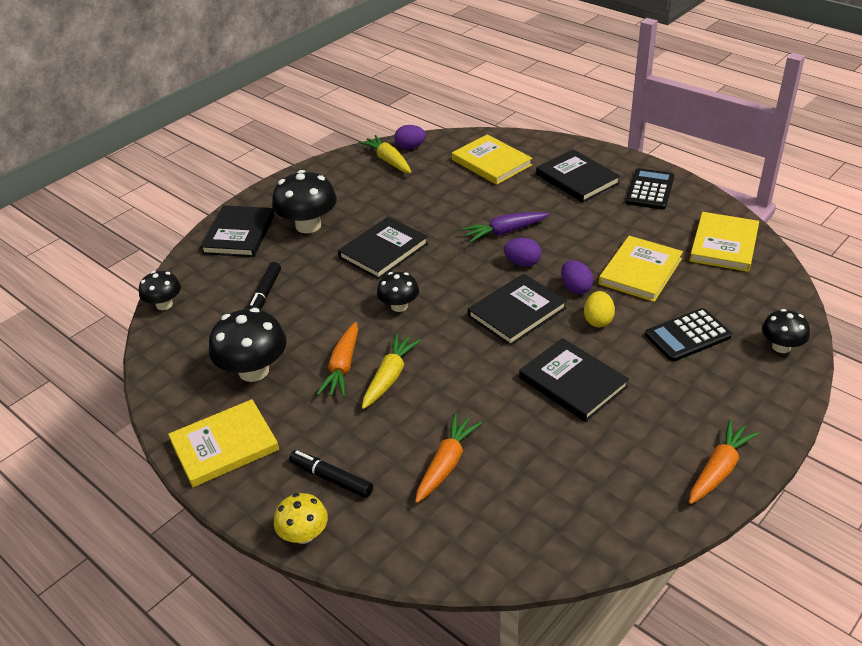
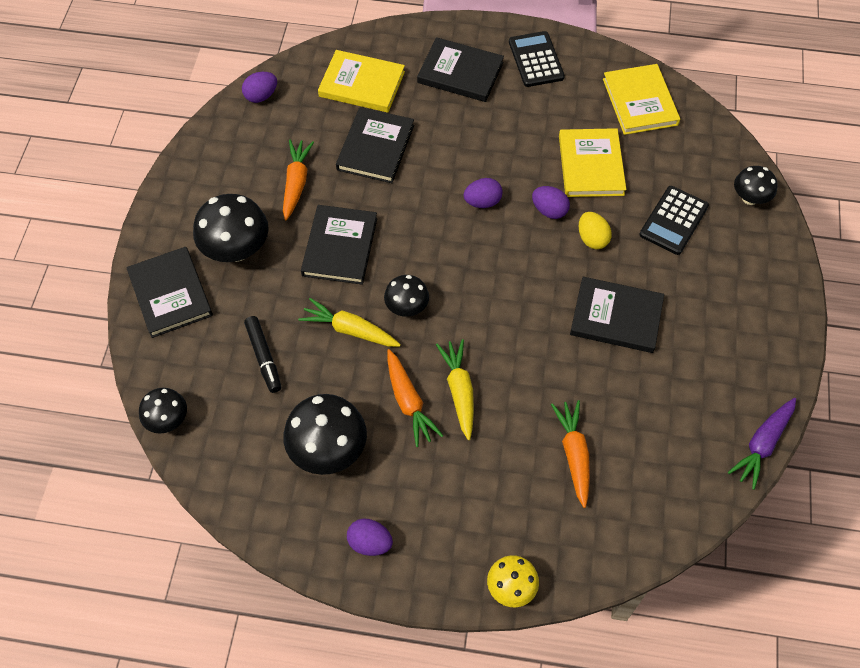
camera: 35 degrees left, 20 degrees up
yellow book [168,399,279,487] -> purple egg [347,518,393,556]
black marker [289,450,373,498] -> none
yellow carrot [359,135,411,173] -> yellow carrot moved to [298,298,401,347]
purple carrot [461,212,549,242] -> purple carrot moved to [728,398,796,490]
black book [468,274,567,346] -> black book moved to [336,107,414,183]
orange carrot [689,420,759,504] -> orange carrot moved to [283,140,314,220]

